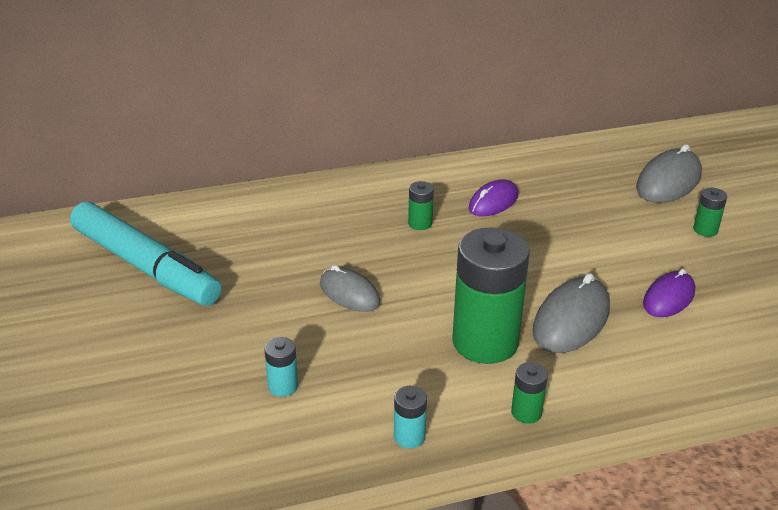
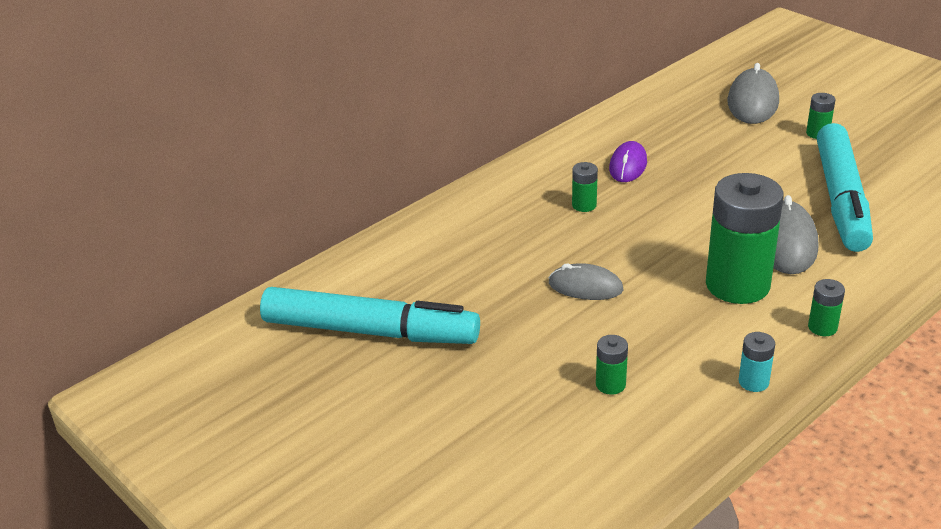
camera: 25 degrees left, 0 degrees up
turquoise battery [264,337,298,397] -> green battery [596,335,628,395]
purple mouse [643,269,695,317] -> turquoise marker [817,123,873,252]

